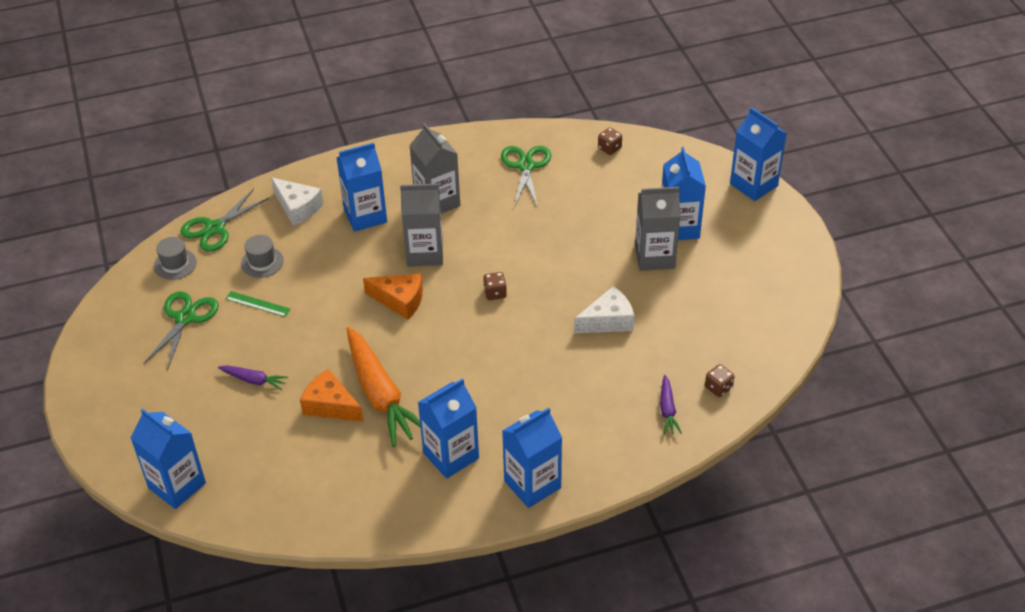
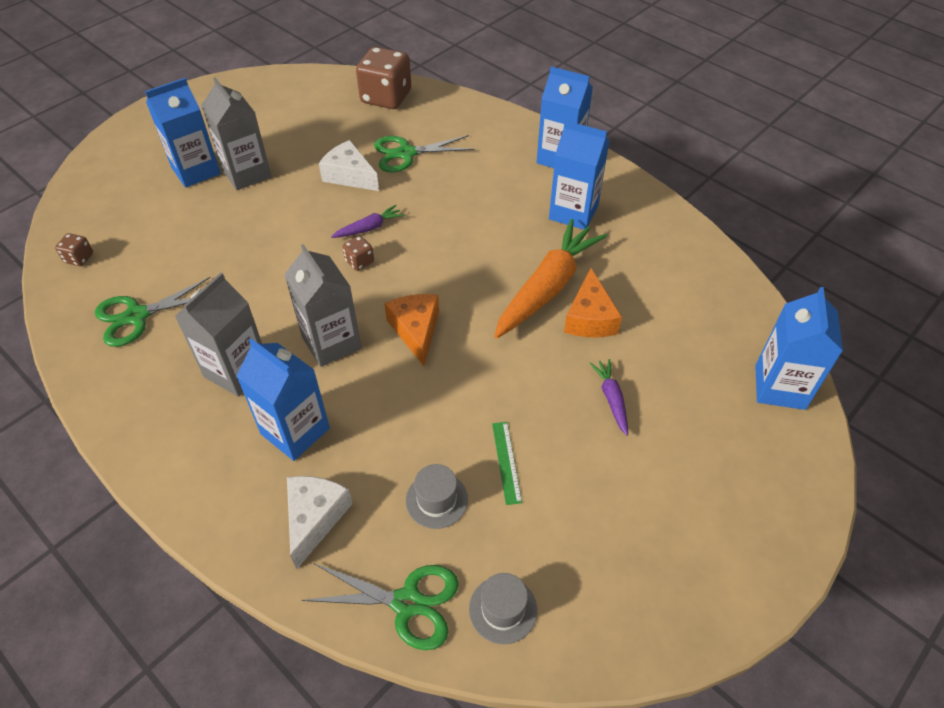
camera: 120 degrees left, 5 degrees up
green scissors [143,291,219,370] -> green scissors moved to [374,135,475,172]
purple carrot [660,375,682,434] -> purple carrot moved to [331,205,404,238]
brown dice [705,364,735,397] -> brown dice [356,47,411,109], size x2.22
blue carton [730,107,787,201] -> none

